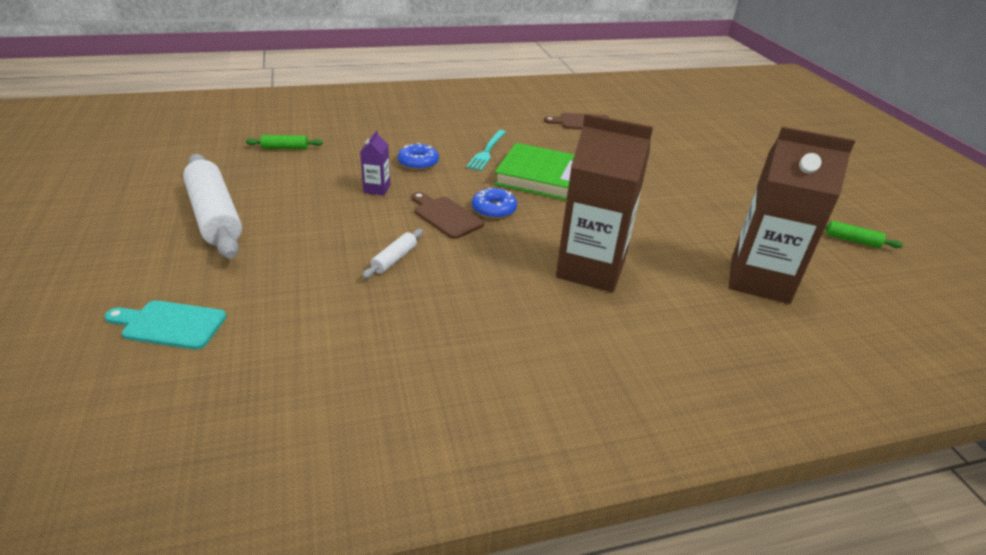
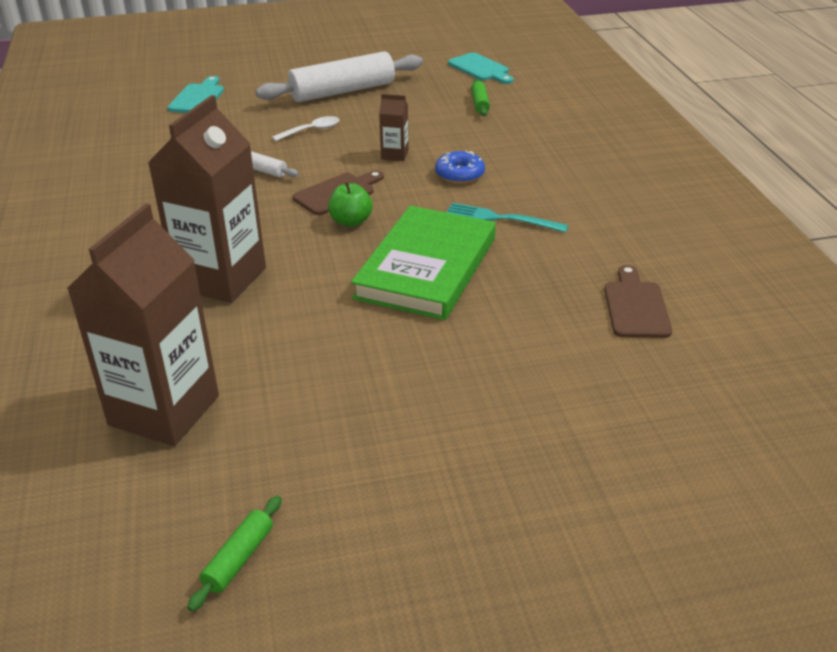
camera: 95 degrees right, 0 degrees up
purple carton [360,130,390,196] -> brown carton [379,94,409,161]
blue donut [472,188,517,219] -> green apple [328,182,373,227]
none -> white spoon [272,116,340,141]
none -> turquoise cutting board [448,52,514,84]

